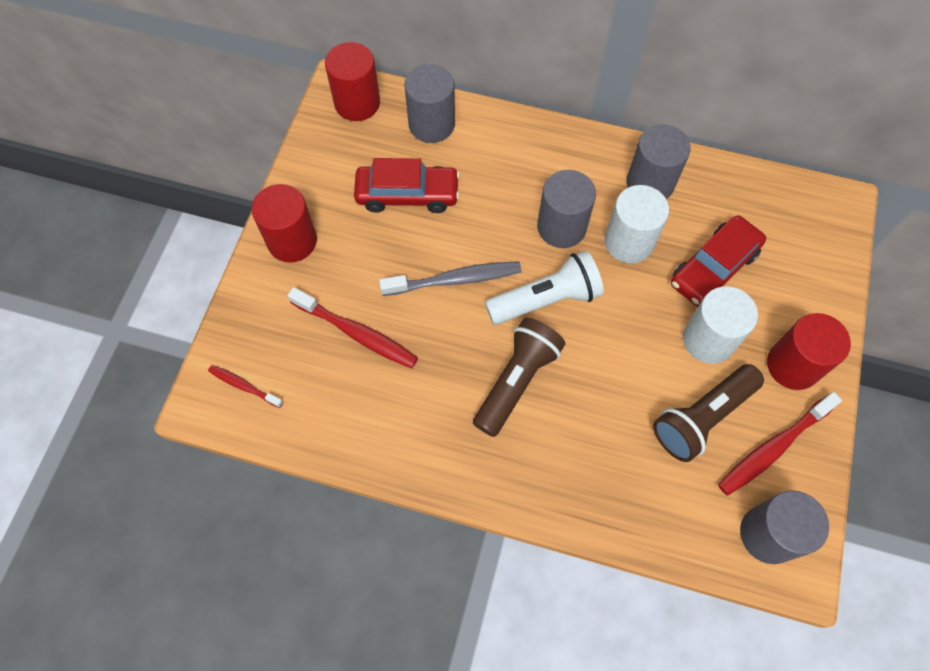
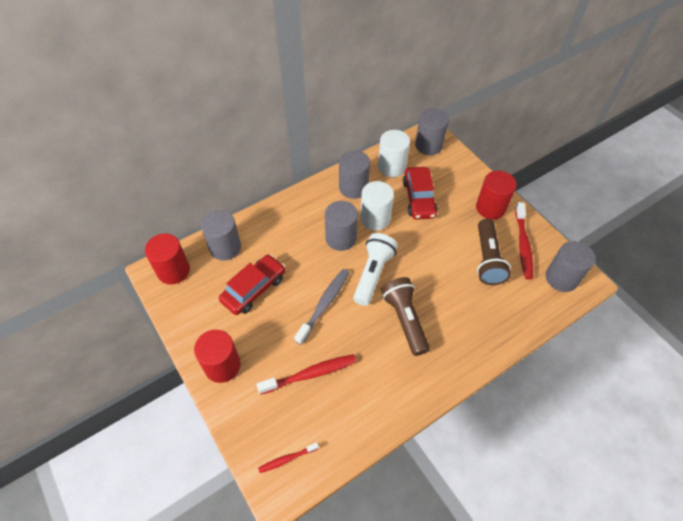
camera: 50 degrees left, 10 degrees down
white cylinder [683,286,758,364] -> white cylinder moved to [378,130,410,177]
none -> grey cylinder [415,108,449,155]

